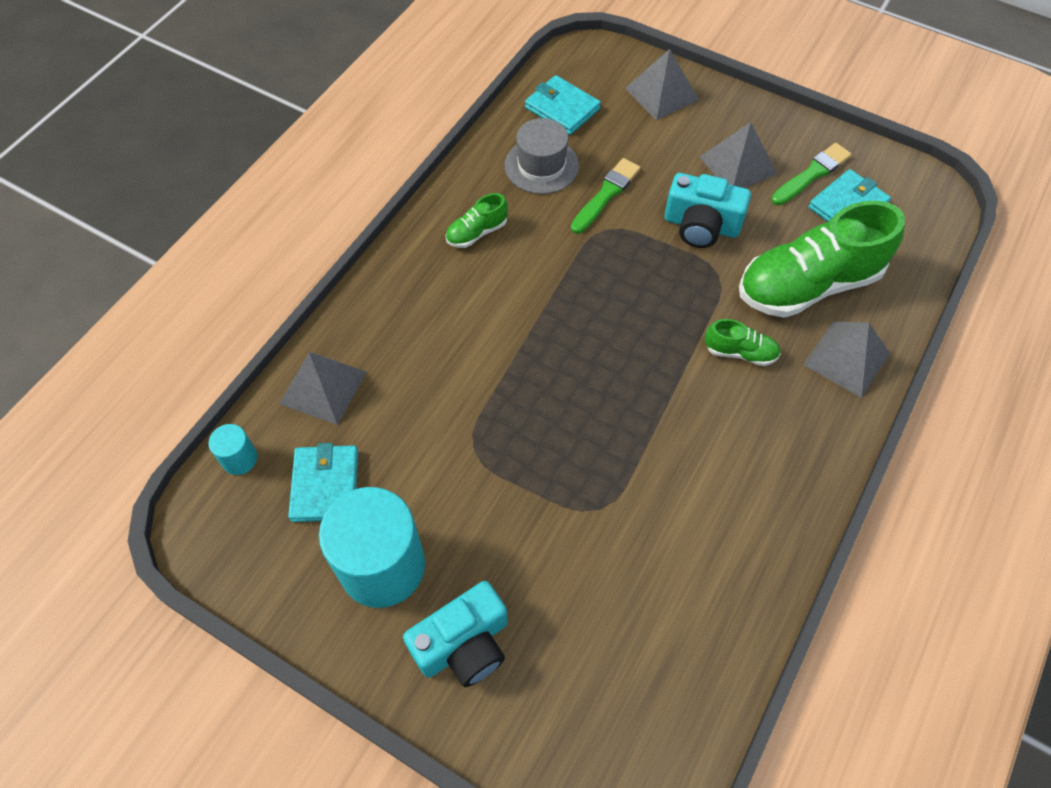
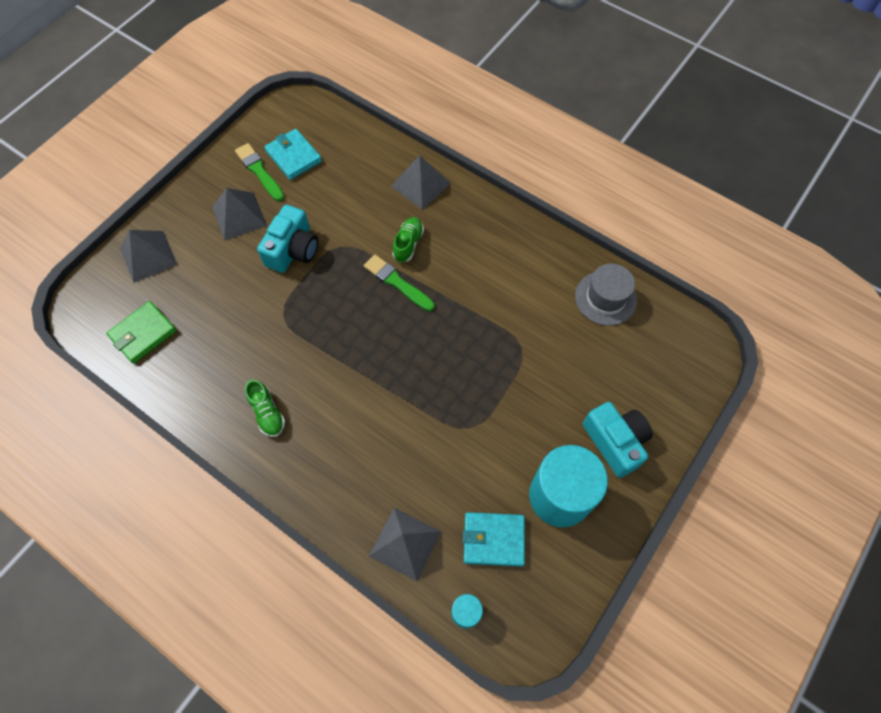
camera: 85 degrees left, 5 degrees up
grey hat [505,118,579,194] -> grey hat moved to [575,263,637,326]
turquoise wallet [525,75,601,135] -> green wallet [106,301,177,364]
green brush [571,158,641,234] -> green brush moved to [364,255,435,312]
green shoe [739,201,905,318] -> none

